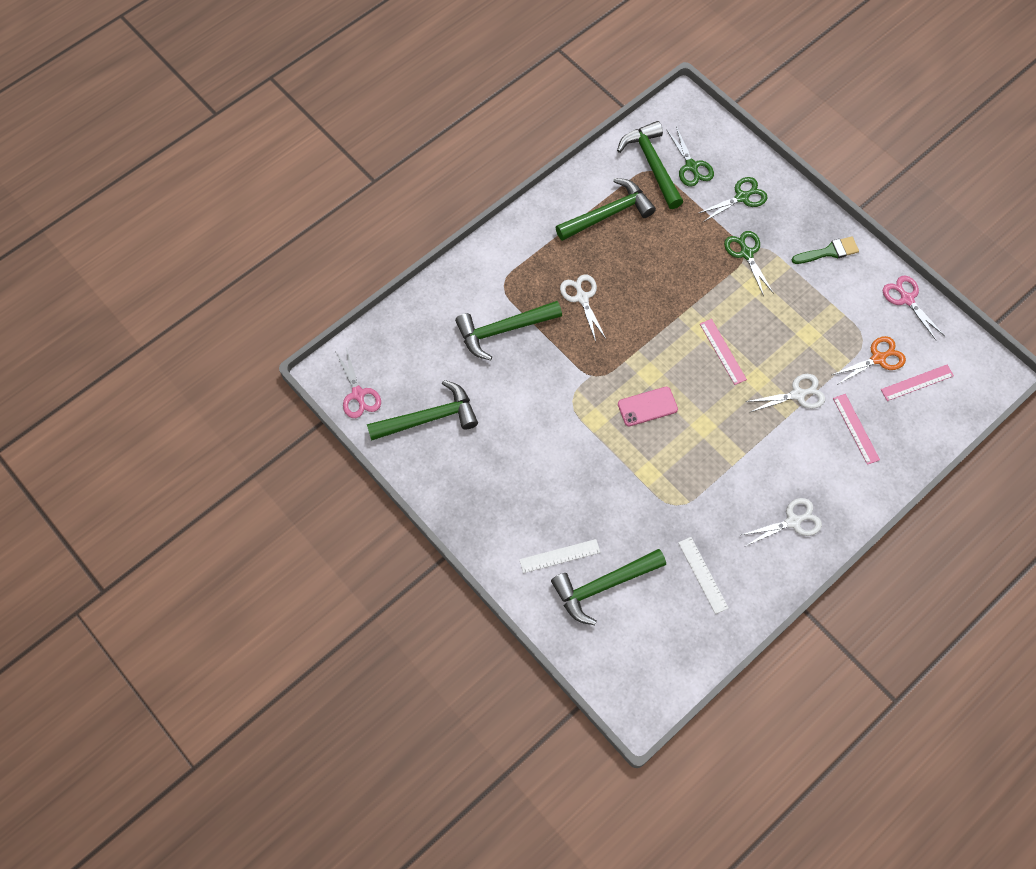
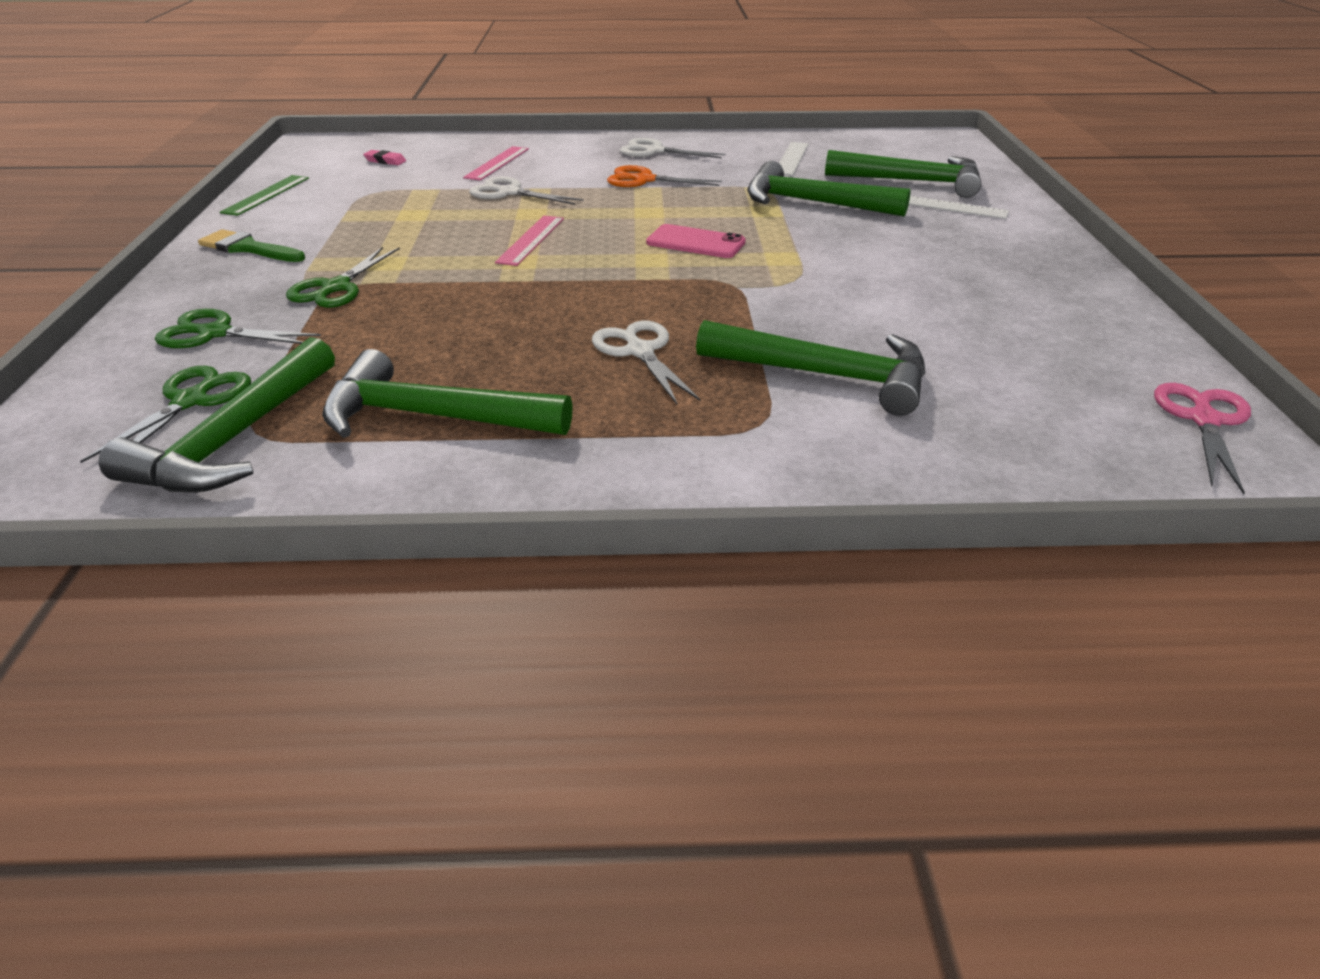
camera: 140 degrees left, 30 degrees down
green hammer [367,380,478,441] -> green hammer moved to [747,161,911,217]
white scissors [560,274,606,342] -> white scissors turned 135 degrees clockwise [592,320,701,404]
orange scissors [832,336,906,385] -> orange scissors moved to [607,165,722,187]
pink ruler [881,365,954,401] -> pink eraser [363,150,406,165]
pink scissors [883,276,945,341] -> green ruler [220,175,309,216]

